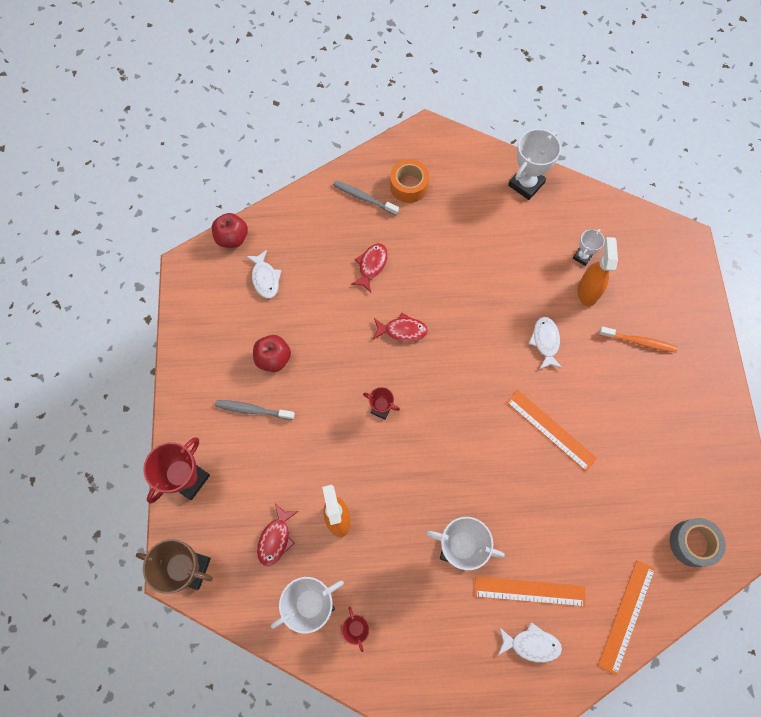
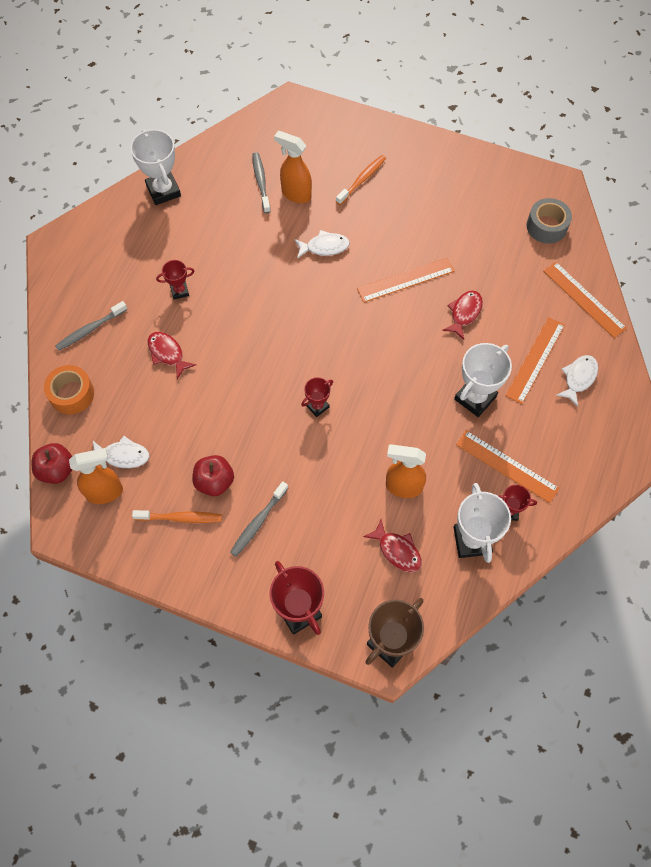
camera: 65 degrees left, 5 degrees down
red fish [373,312,428,342] -> red fish moved to [442,291,483,340]
orange tape [390,159,429,203] -> orange tape moved to [44,365,94,414]
white fish [528,317,562,369] -> white fish turned 150 degrees clockwise [294,230,350,259]
white trophy [573,229,605,266] -> grey toothbrush [252,152,271,213]
none -> orange spray bottle [69,448,123,504]
none -> orange toothbrush [132,510,222,523]
none -> red trophy [156,260,194,300]
none -> orange ruler [456,430,559,503]

